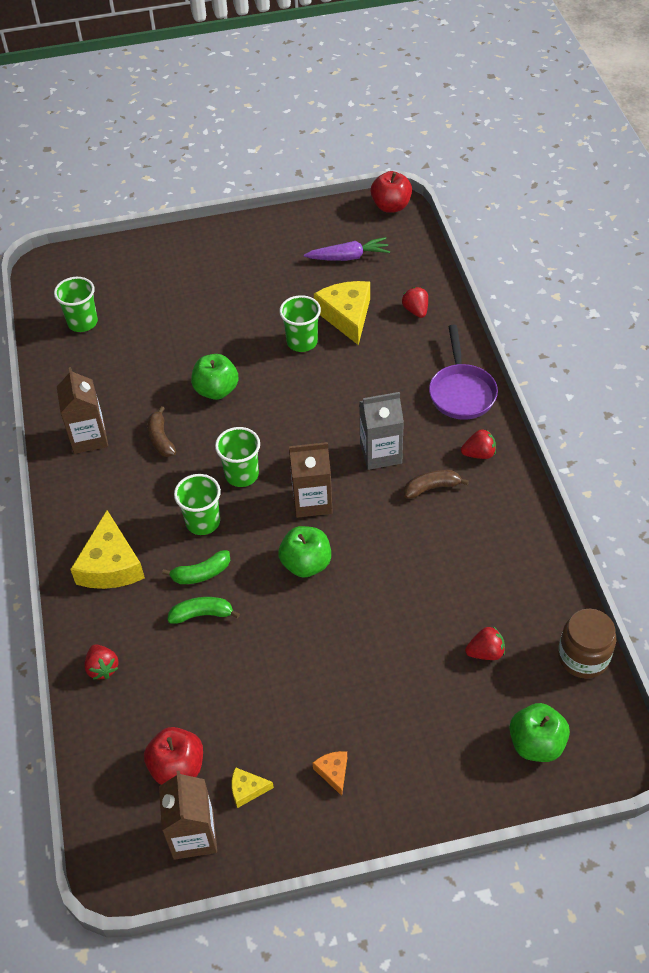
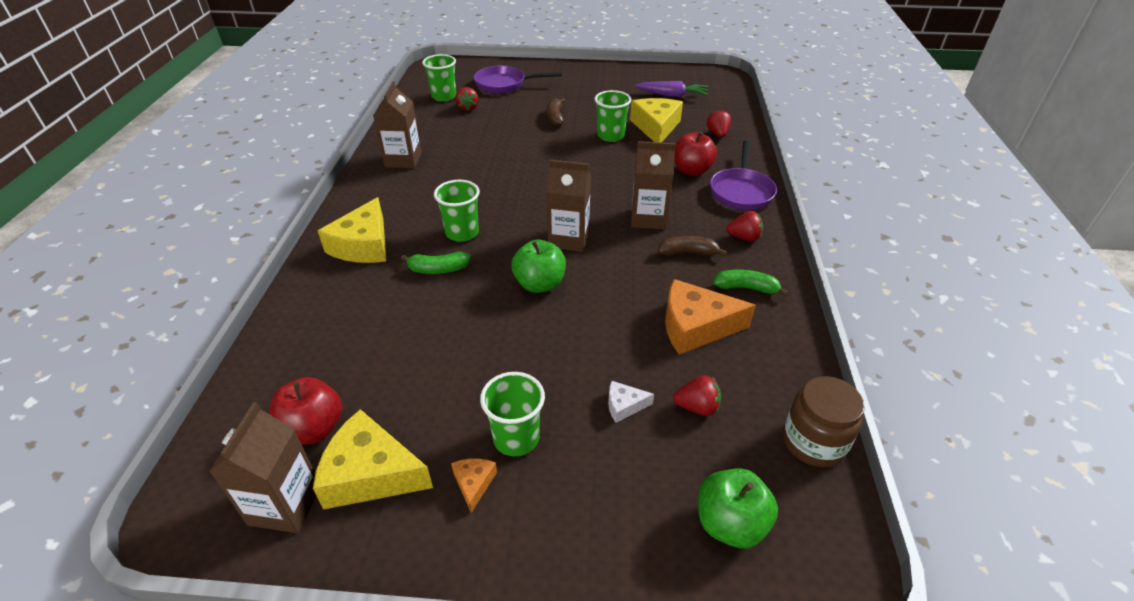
camera: 15 degrees right, 10 degrees down
red strawberry [84,644,118,680] -> red strawberry moved to [455,87,479,111]
brown banana [147,406,176,457] -> brown banana moved to [546,98,565,126]
green banana [167,597,240,624] -> green banana moved to [713,270,788,296]
green apple [191,354,239,400] -> none
green cup [215,427,260,487] -> green cup moved to [480,372,545,456]
yellow cheese [231,767,274,808] -> yellow cheese [313,409,433,510], size x2.12
grey carton [359,392,404,470] -> brown carton [631,141,676,229]
red apple [371,171,412,213] -> red apple moved to [674,132,717,176]
none -> purple pan [474,66,562,94]
none -> white cheese [608,381,654,423]
none -> orange cheese [665,279,756,355]

